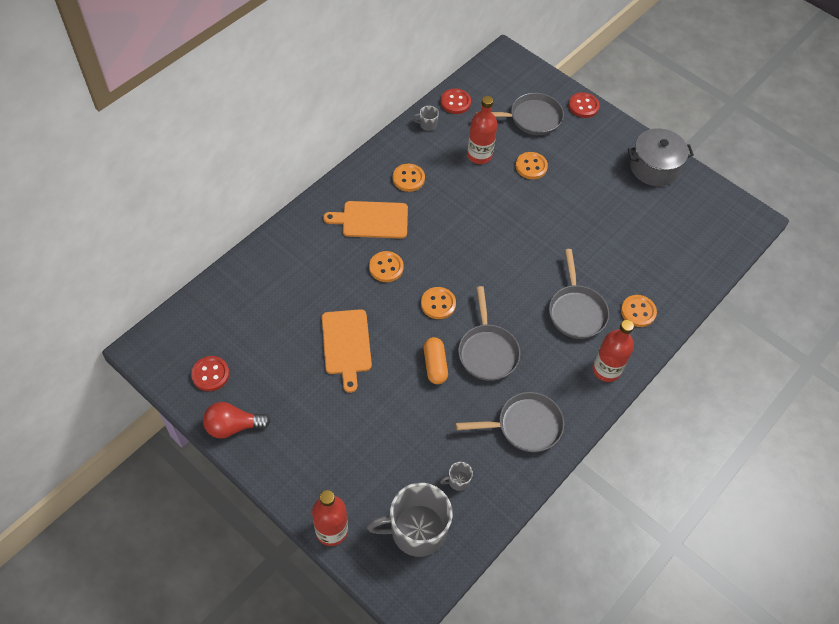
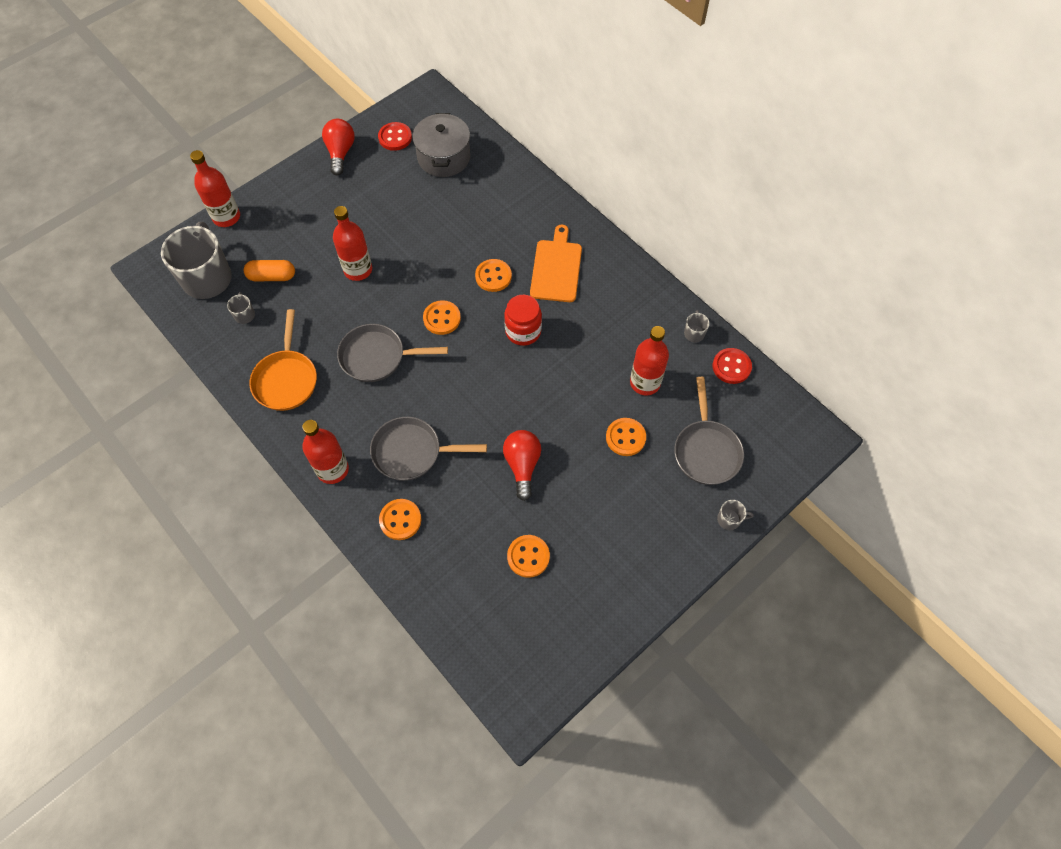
camera: 100 degrees right, 5 degrees up
orange cutting board [322,309,372,393] -> none
orange button [393,164,425,192] -> orange button moved to [507,535,550,578]
orange capsule [424,337,448,384] -> orange capsule moved to [244,260,295,281]
grey pan [456,392,564,452] -> orange pan [249,309,317,411]
red button [569,92,600,118] -> grey mug [717,500,754,530]
grey pot [628,128,694,186] -> grey pot moved to [413,113,470,177]
none -> red bottle [333,206,372,281]
none -> red light bulb [503,430,541,501]
none -> red jar [504,295,542,346]

